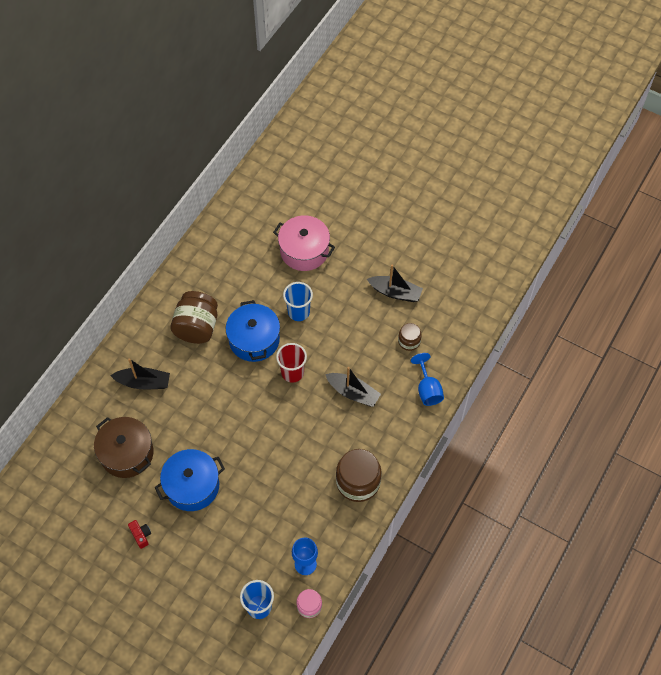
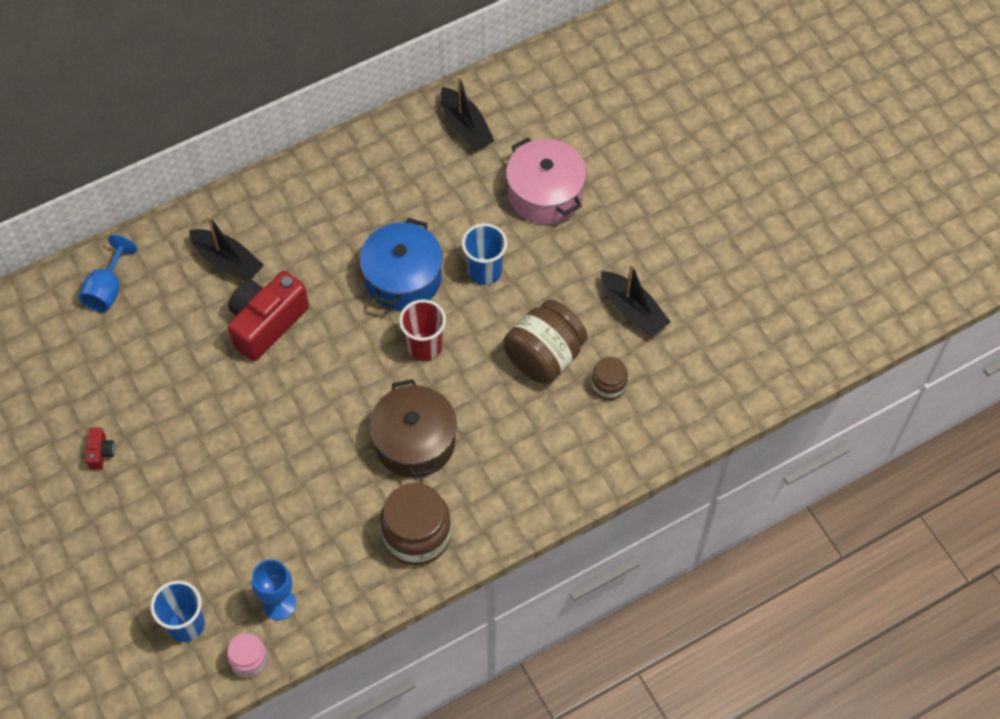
camera: 30 degrees right, 0 degrees up
brown pot [94,417,154,478] -> brown pot moved to [369,379,457,478]
blue pot [155,449,225,511] -> none
brown jar [170,291,218,344] -> brown jar moved to [503,300,588,384]
black boat [325,367,381,407] -> black boat moved to [440,76,494,152]
blue goblet [411,353,444,406] -> blue goblet moved to [78,235,137,312]
none -> red camera [228,271,309,361]

